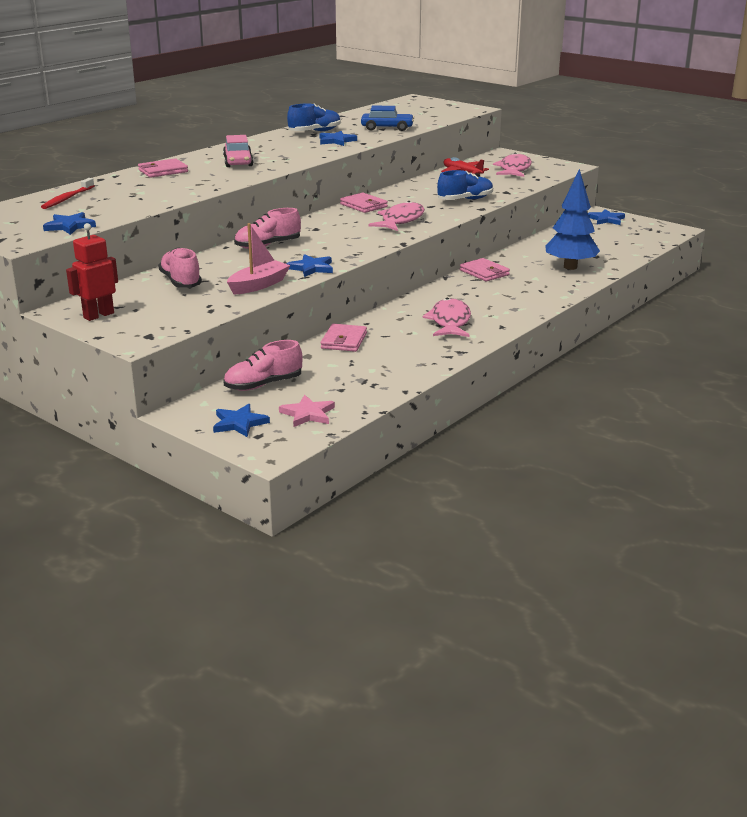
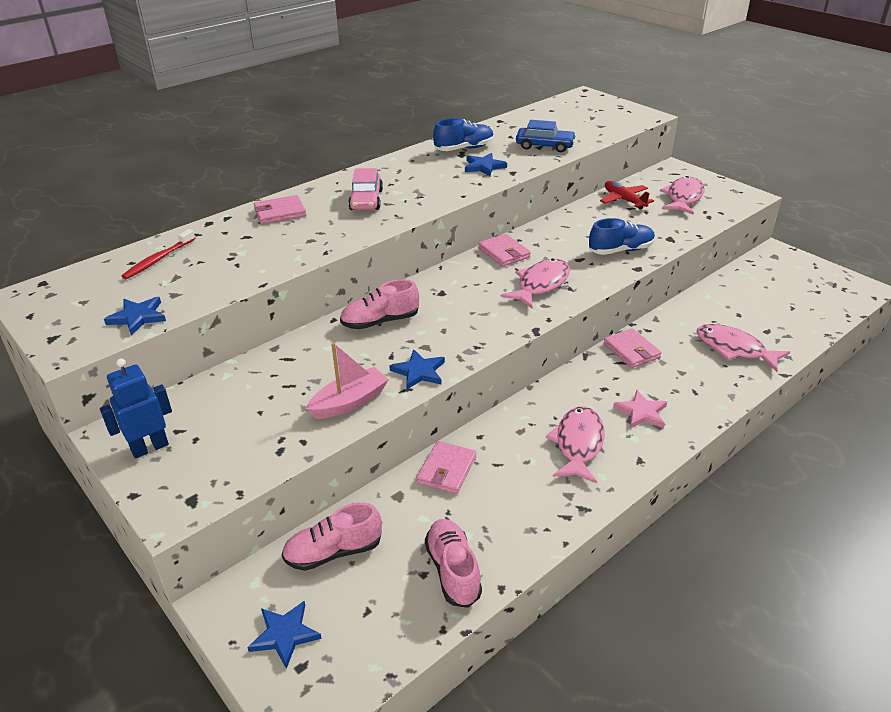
camera: 10 degrees right, 10 degrees up
red robot [66,223,118,321] -> blue robot [100,358,172,459]
pink shoe [158,247,202,288] -> pink shoe moved to [425,519,482,608]
pink star [279,395,335,427] -> pink star moved to [613,390,667,428]
blue tree [545,169,600,270] -> pink fish [696,324,790,372]
blue star [588,209,625,225] -> none

